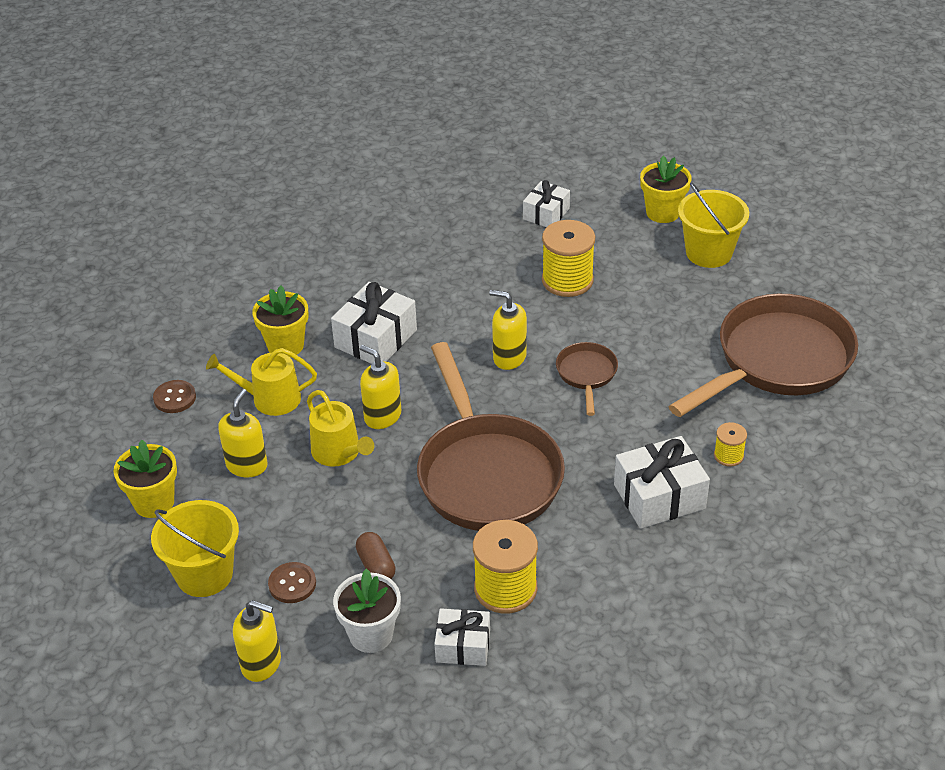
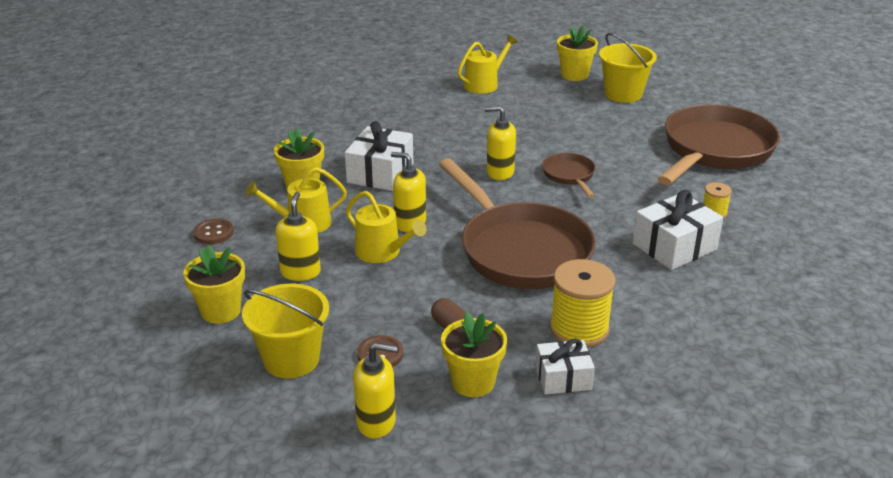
camera: 15 degrees left, 10 degrees down
white flower pot [333,568,401,653] -> yellow flower pot [441,312,507,397]
white gift [523,180,570,227] -> yellow watering can [458,35,518,94]
yellow spool [542,220,595,297] -> none

